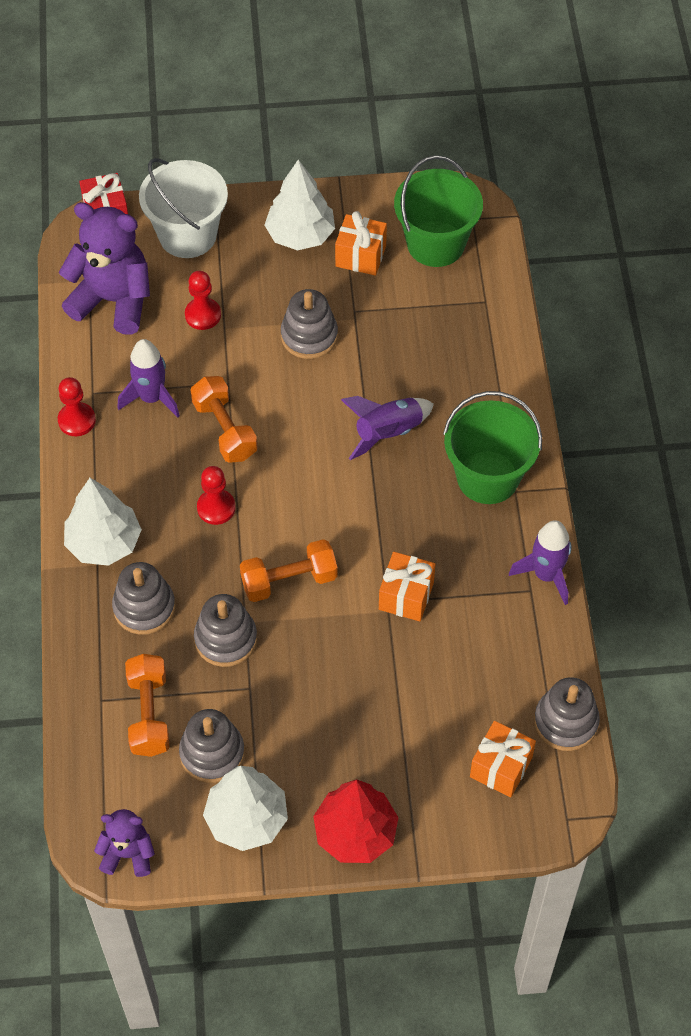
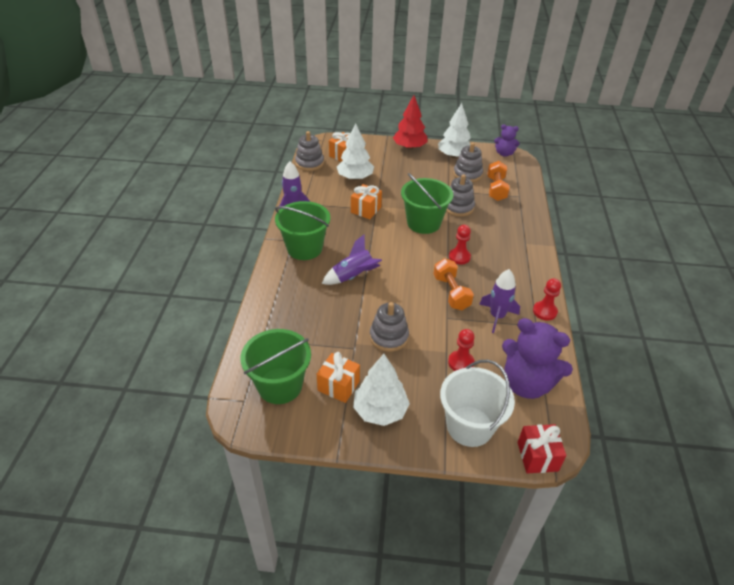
camera: 170 degrees left, 15 degrees down
white tree [64,478,142,566] -> white tree moved to [337,123,374,180]
grey stacking toy [112,562,175,635] -> none
orange dumbbell [240,539,338,602] -> green bucket [401,173,453,234]

